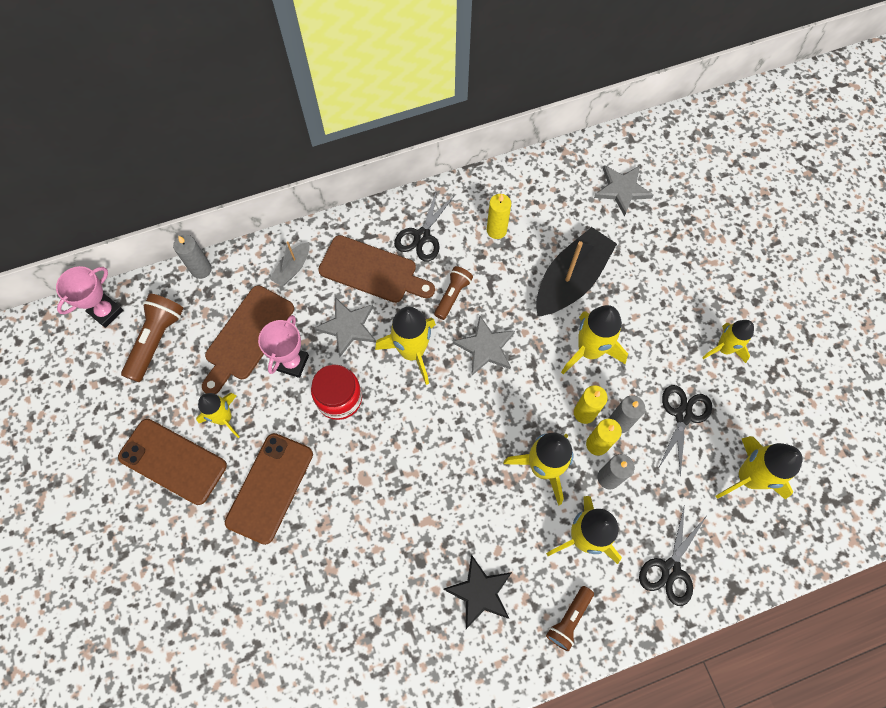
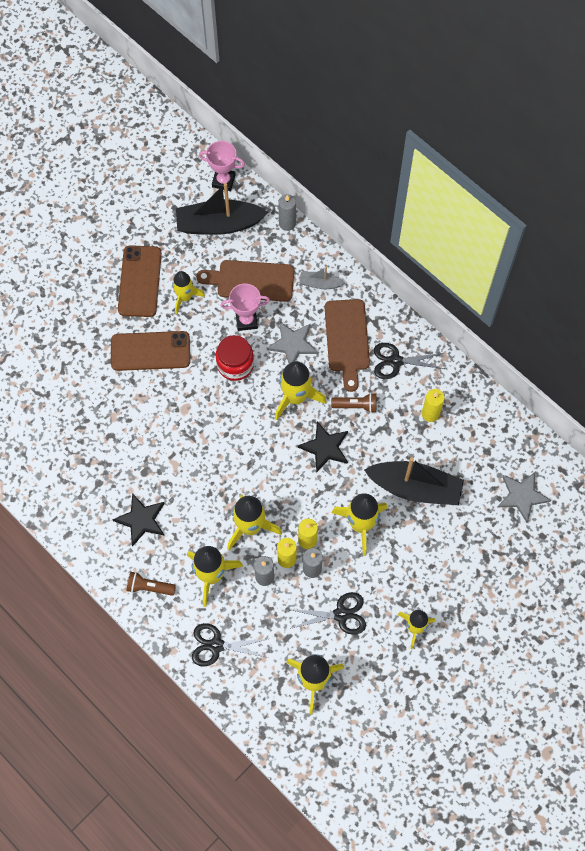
camera: 65 degrees right, 0 degrees up
brown flashlight [121,293,184,382] -> black boat [176,183,268,235]
grey star [453,316,515,375] -> black star [298,421,348,473]

